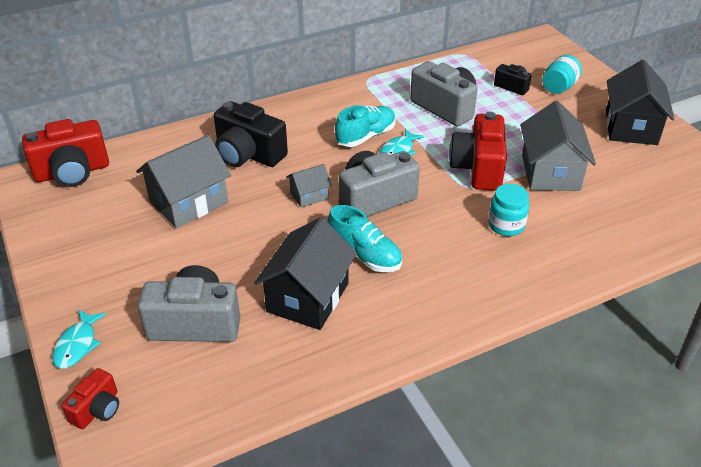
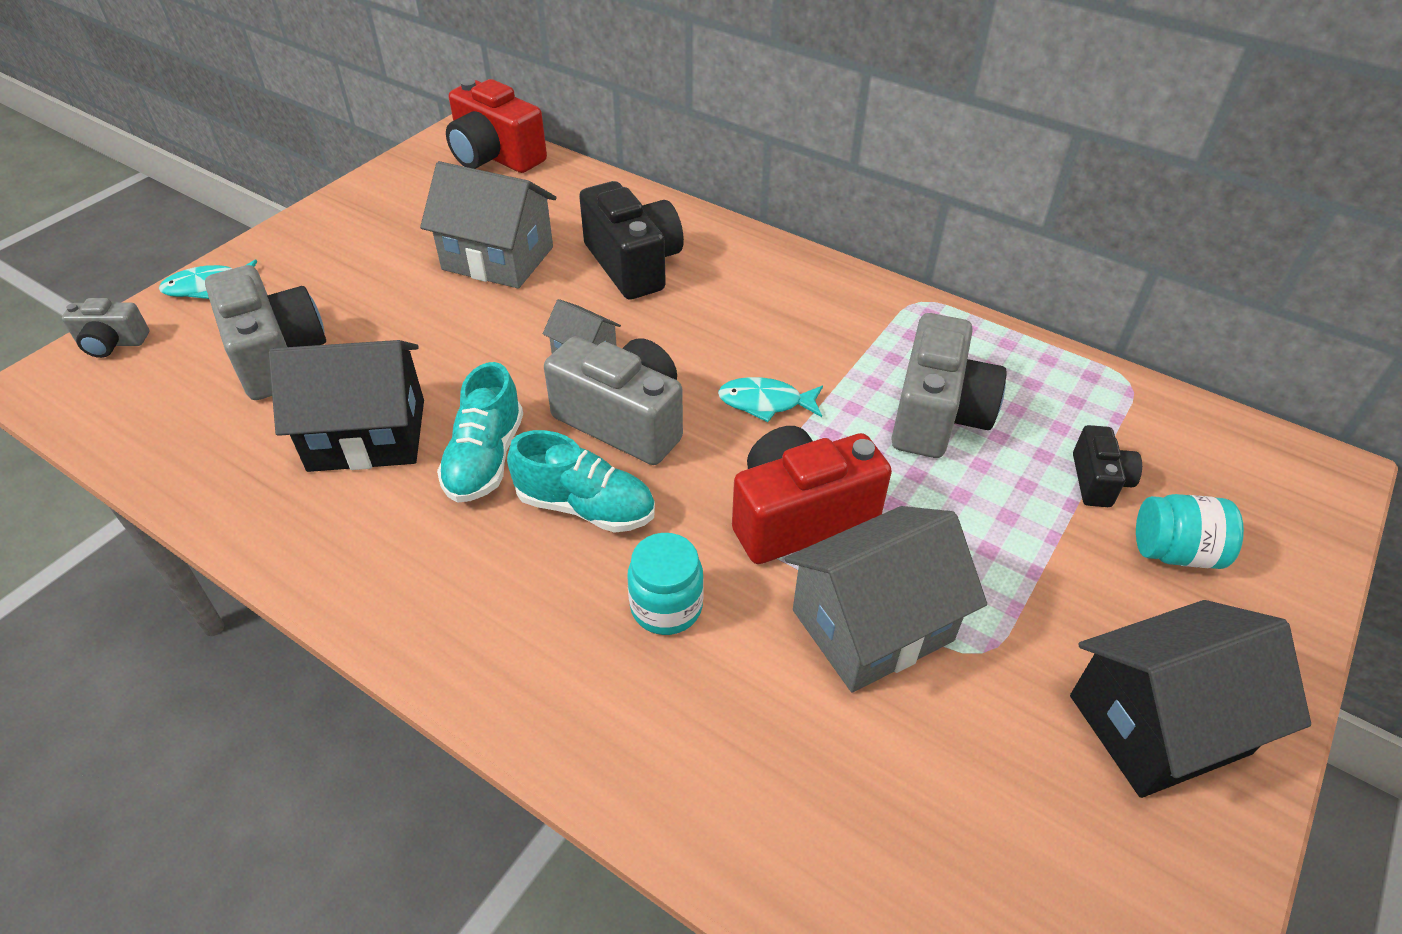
camera: 60 degrees right, 5 degrees up
red camera [61,368,119,429] -> grey camera [62,298,149,358]
black camera [214,101,288,167] -> black camera turned 150 degrees clockwise [579,181,684,300]
turquoise shoe [335,105,396,147] -> turquoise shoe moved to [507,430,655,533]

